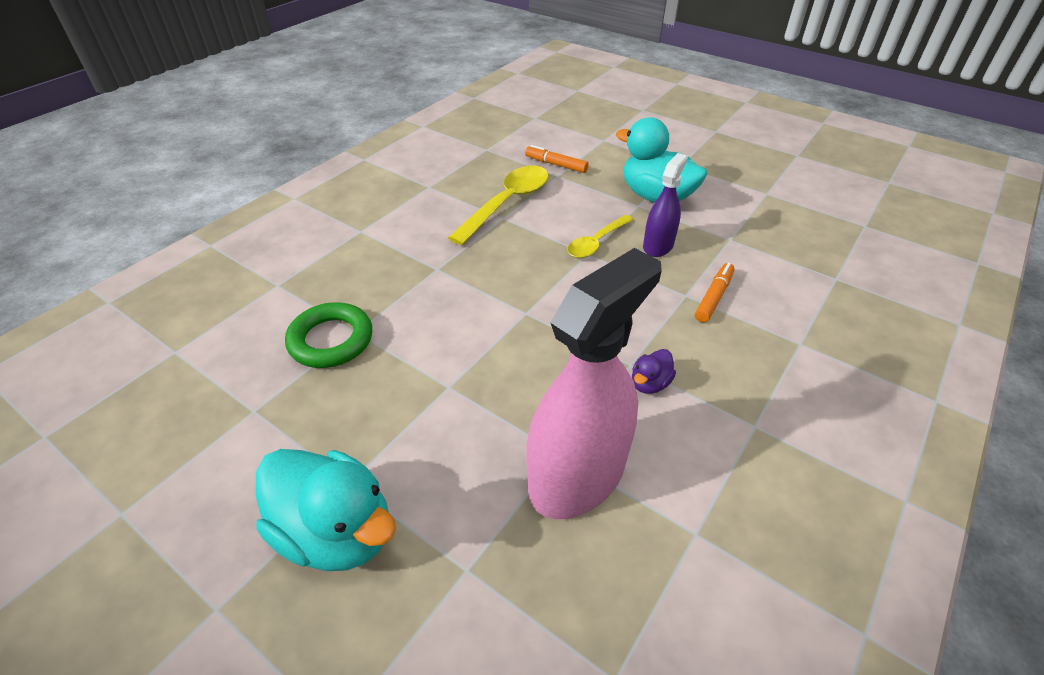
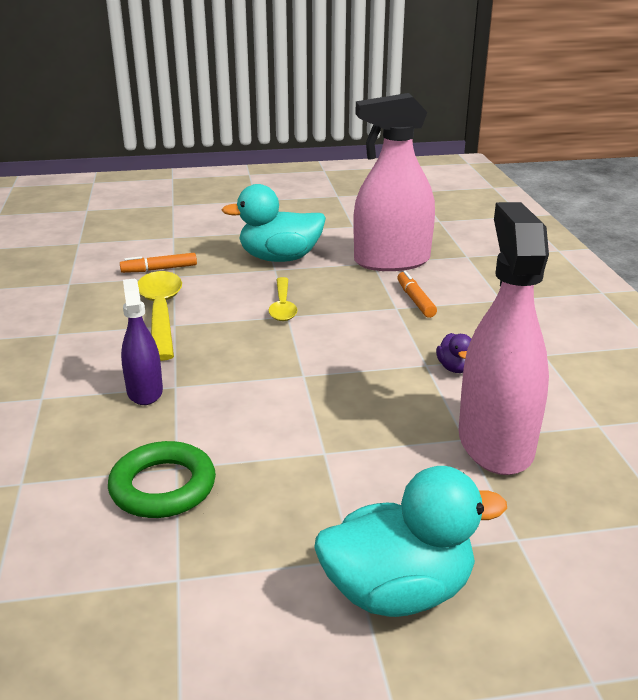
camera: 45 degrees left, 15 degrees down
purple spray bottle [643,153,688,257] -> purple spray bottle moved to [121,279,163,405]
none -> pink spray bottle [353,93,435,271]

